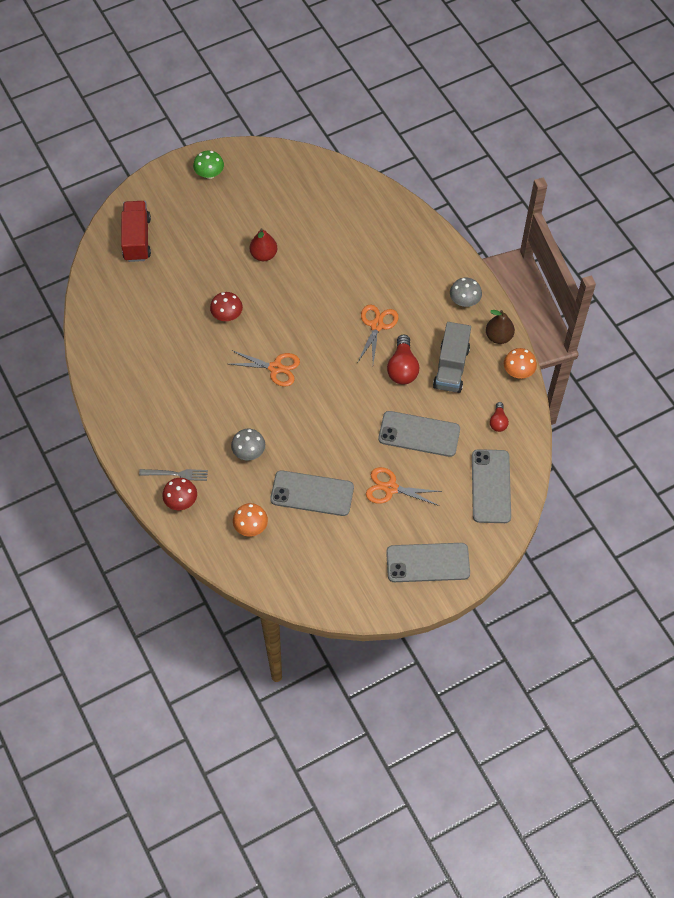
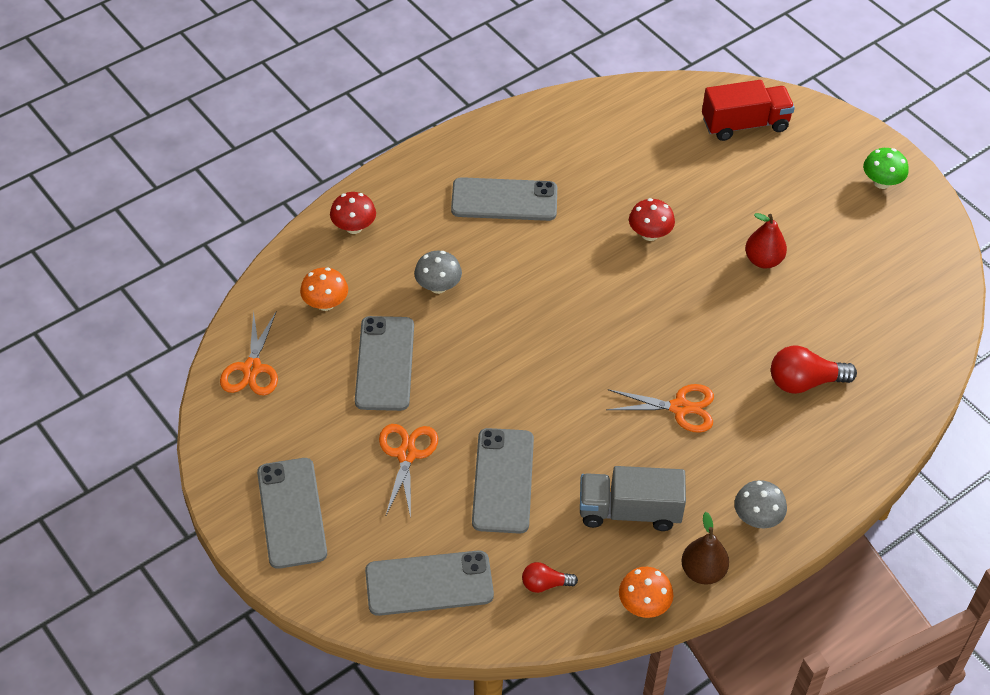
camera: 80 degrees right, 10 degrees down
grey fork [139,469,208,481] -> none
orange scissors [229,350,300,387] -> orange scissors moved to [220,311,278,396]
red light bulb [387,334,419,384] -> red light bulb moved to [771,346,857,394]
none -> grey phone [451,177,557,221]

